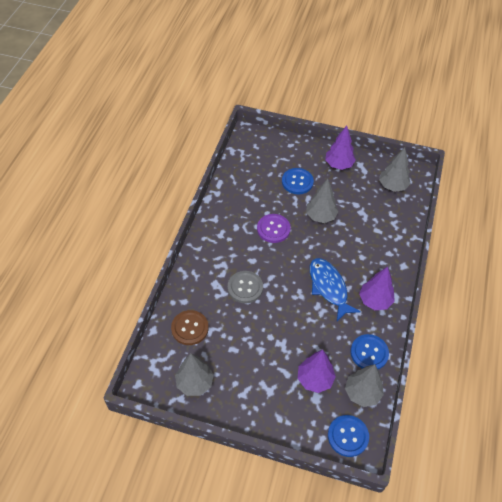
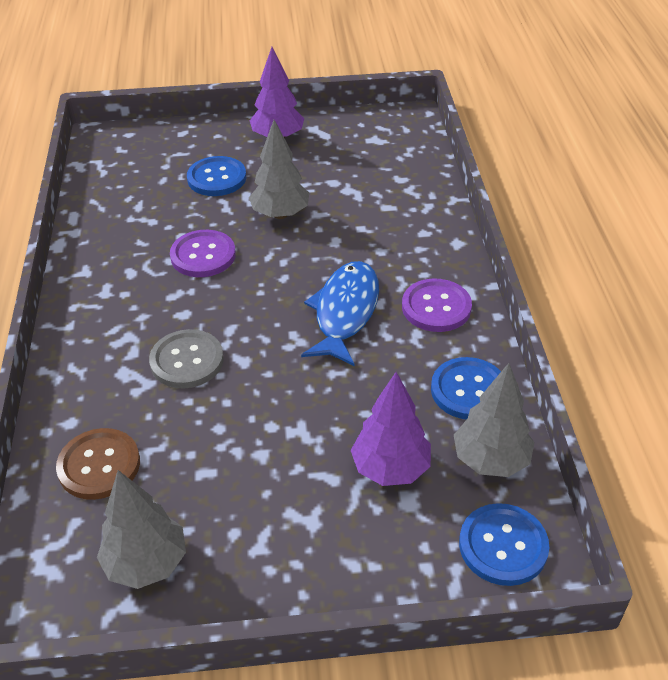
camera: 20 degrees left, 10 degrees down
blue fish [310,258,361,321] -> blue fish turned 60 degrees clockwise [301,261,379,366]
purple tree [359,266,395,310] -> purple button [402,279,472,332]
grey tree [379,148,411,192] -> none

